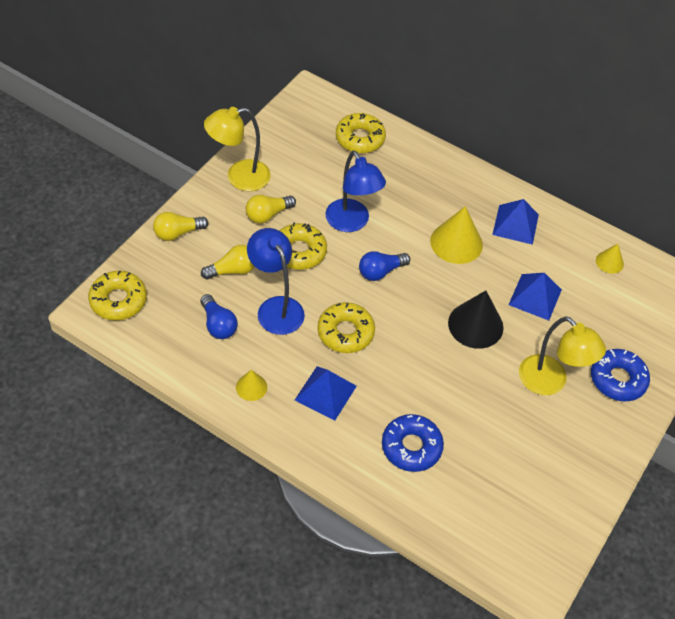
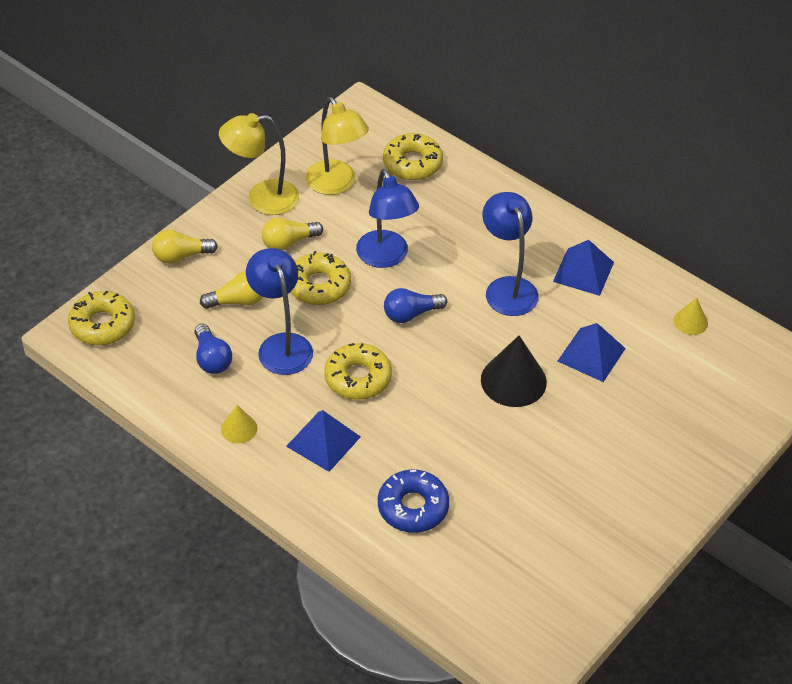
camera: 10 degrees right, 5 degrees down
yellow cone [430,206,483,264] -> blue lamp [482,192,539,316]
yellow lamp [519,316,606,395] -> yellow lamp moved to [305,97,369,195]
blue donut [591,349,650,401] -> none

